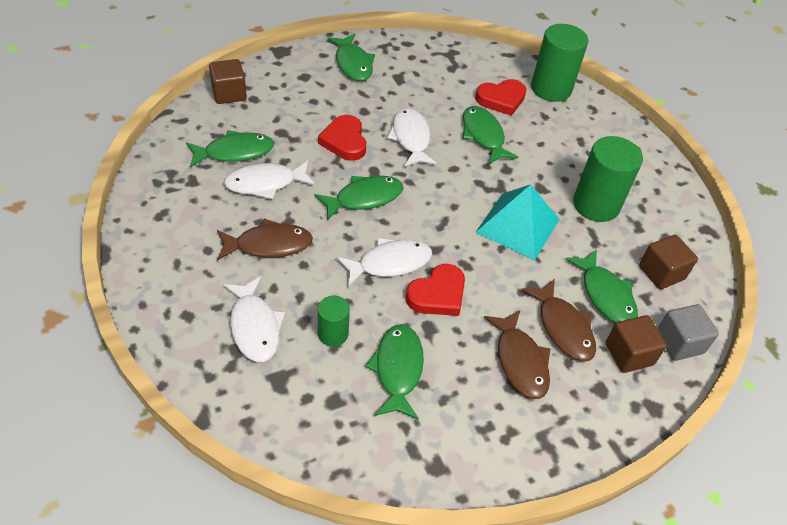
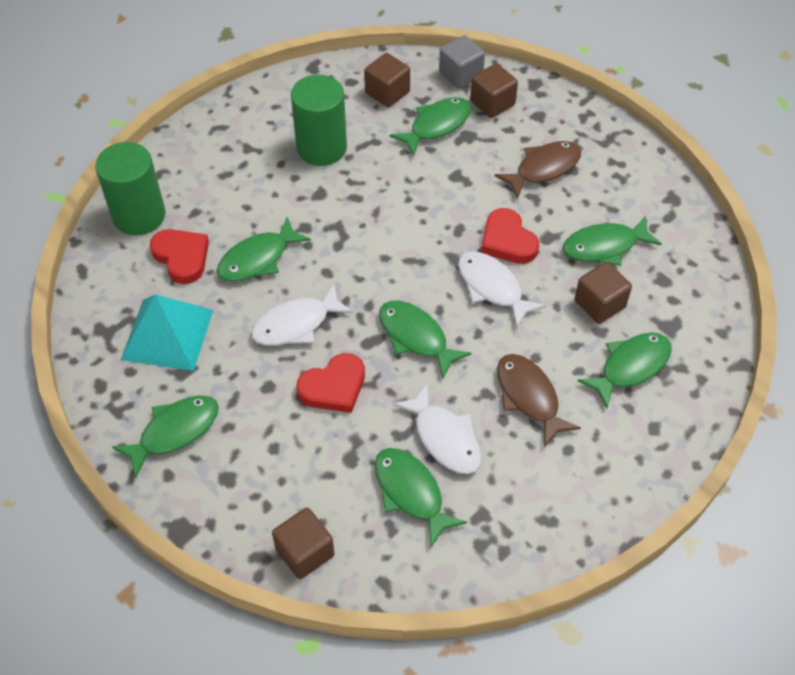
camera: 105 degrees left, 5 degrees up
white fish [223,276,285,362] -> green fish [577,332,672,408]
green cylinder [318,295,350,347] -> brown cube [574,262,632,324]
red heart [406,264,465,316] -> red heart turned 150 degrees counterclockwise [481,208,539,264]
turquoise pyramid [475,184,560,261] -> turquoise pyramid moved to [121,294,213,371]
brown fish [522,279,596,361] -> none

